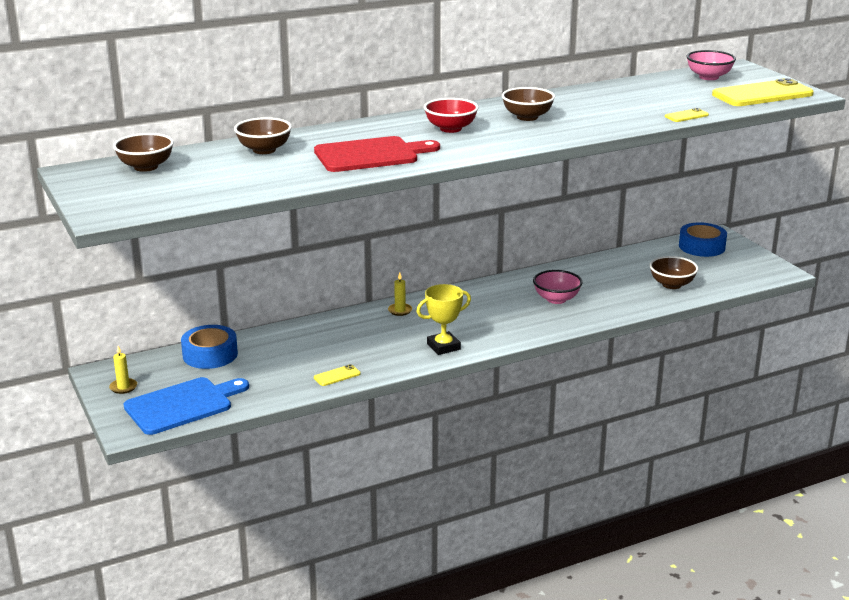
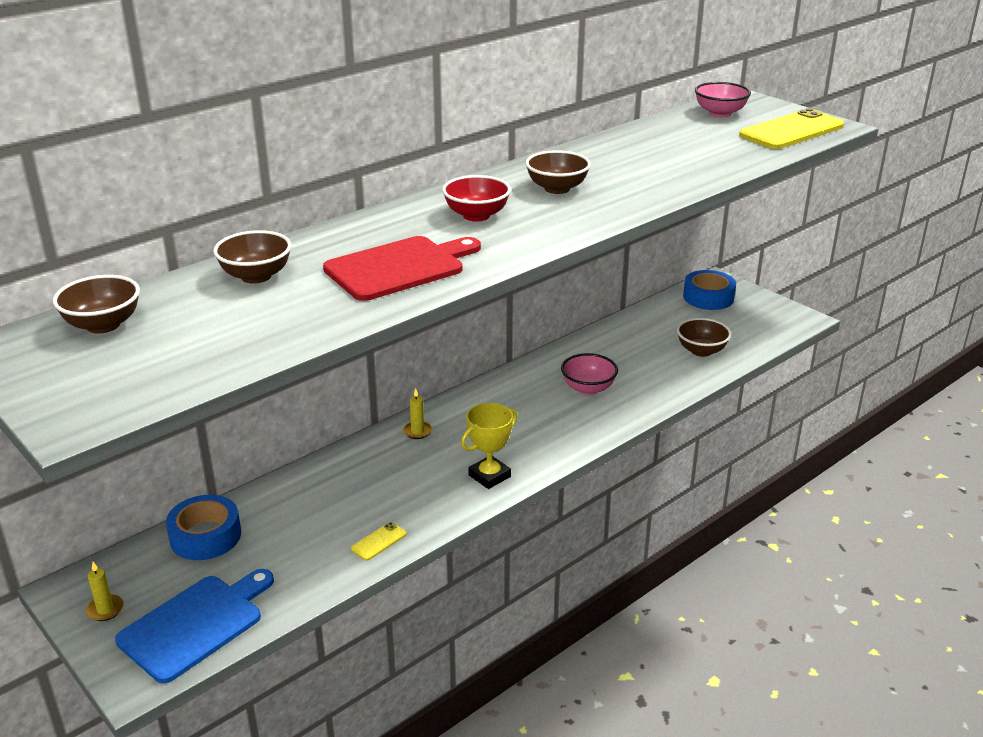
camera: 15 degrees left, 5 degrees up
yellow phone [665,108,709,122] -> none

